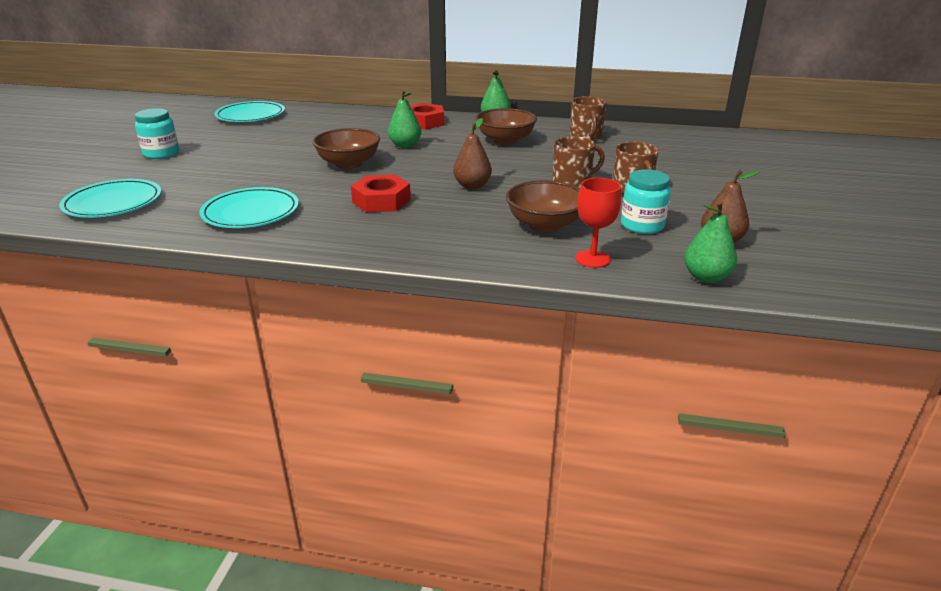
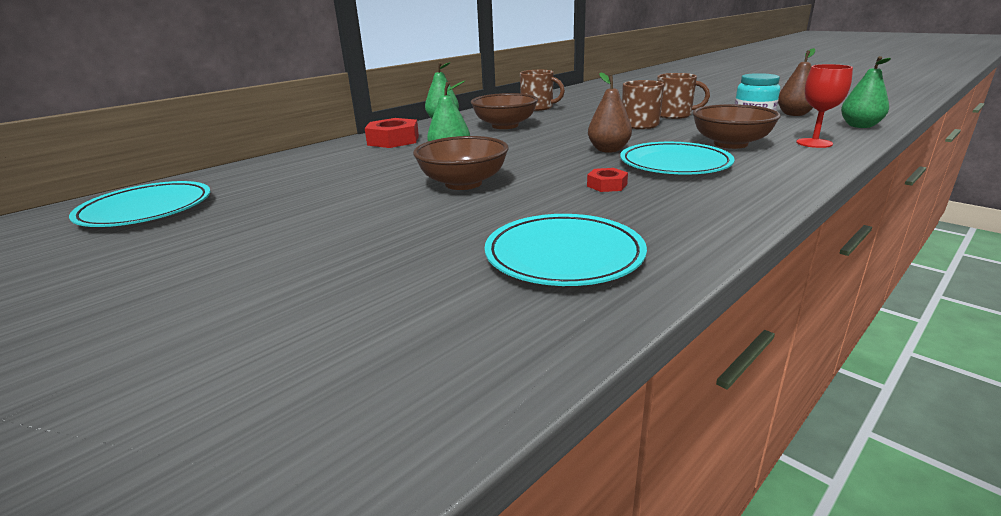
camera: 55 degrees left, 5 degrees down
turquoise plate [59,179,161,218] -> turquoise plate moved to [620,142,735,174]
turquoise jar [135,108,179,159] -> none
red nut [351,175,411,213] -> red nut [587,168,628,192], size x0.54

